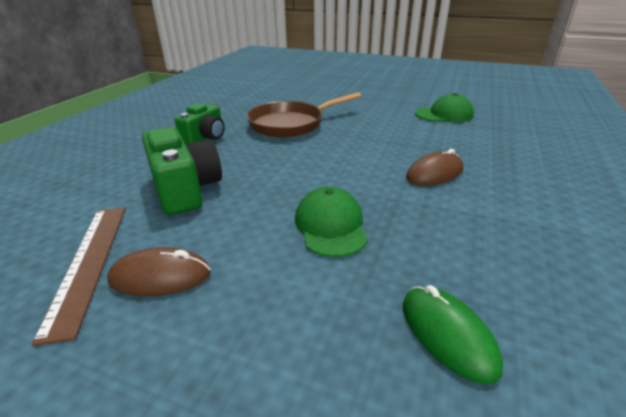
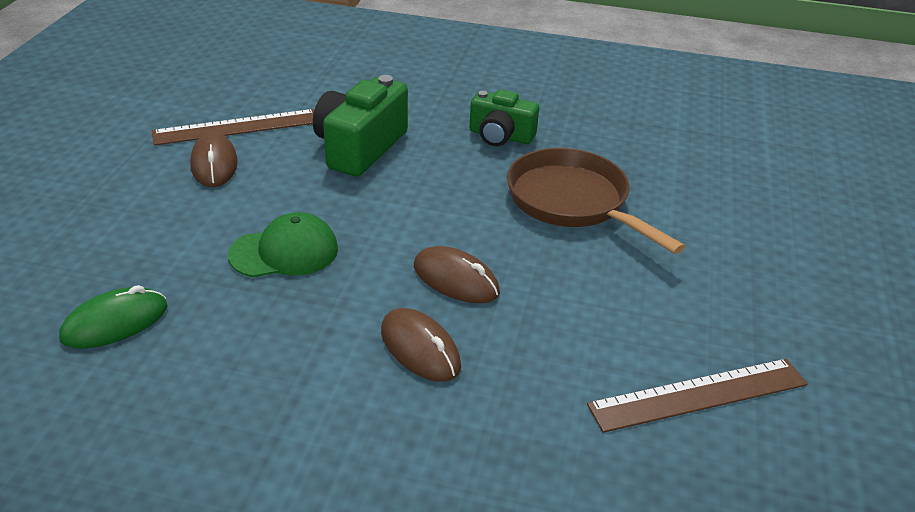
camera: 80 degrees right, 5 degrees up
green camera [142,127,222,215] -> green camera turned 150 degrees clockwise [313,75,408,177]
green cap [415,93,474,122] -> brown ruler [587,359,808,433]
none -> brown mouse [414,246,500,303]

